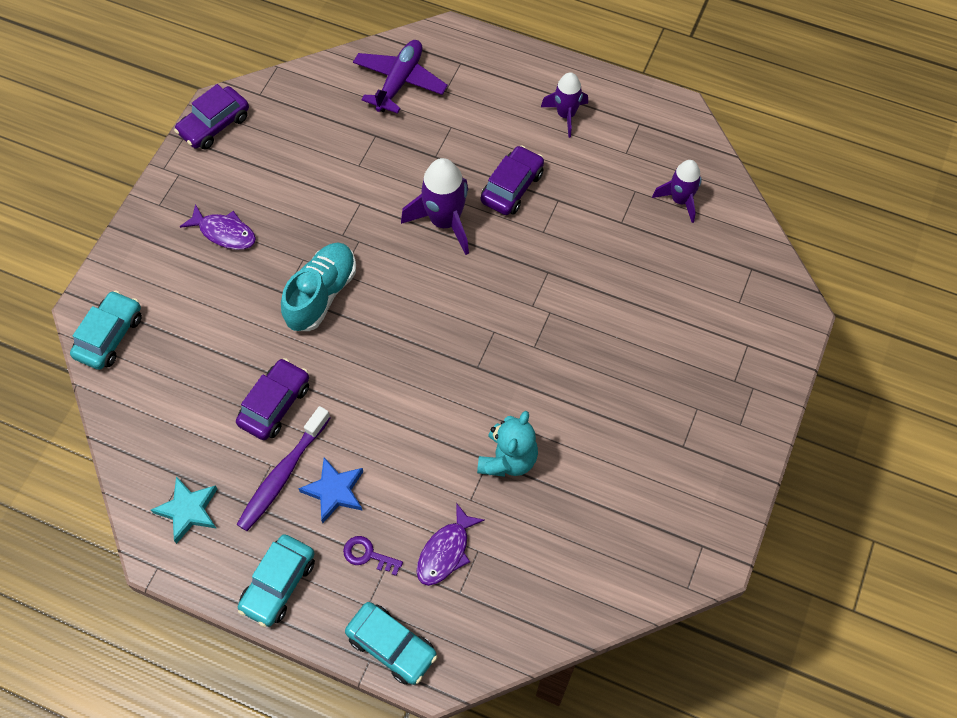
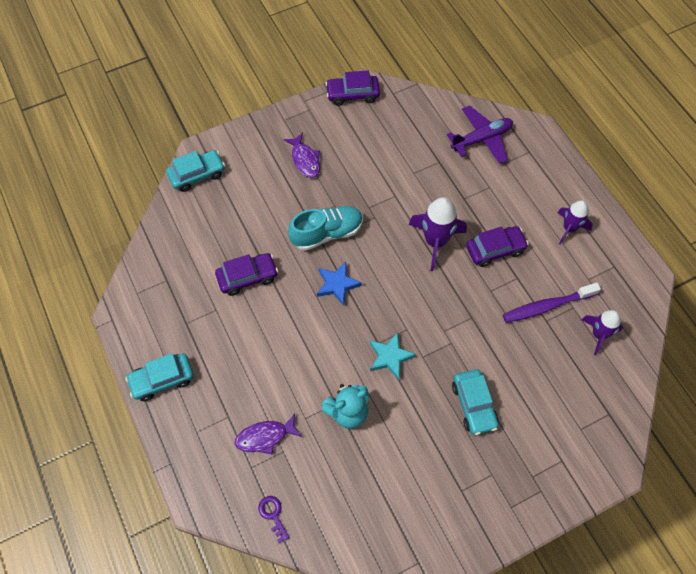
camera: 40 degrees right, 0 degrees up
turquoise star [151,476,217,544] -> turquoise star moved to [370,332,416,380]
purple toothbrush [236,406,330,531] -> purple toothbrush moved to [503,283,601,323]
blue star [298,457,363,523] -> blue star moved to [317,262,362,306]
purple key [343,536,403,576] -> purple key moved to [258,496,290,543]
turquoise car [345,602,437,685] -> turquoise car moved to [452,369,499,435]

